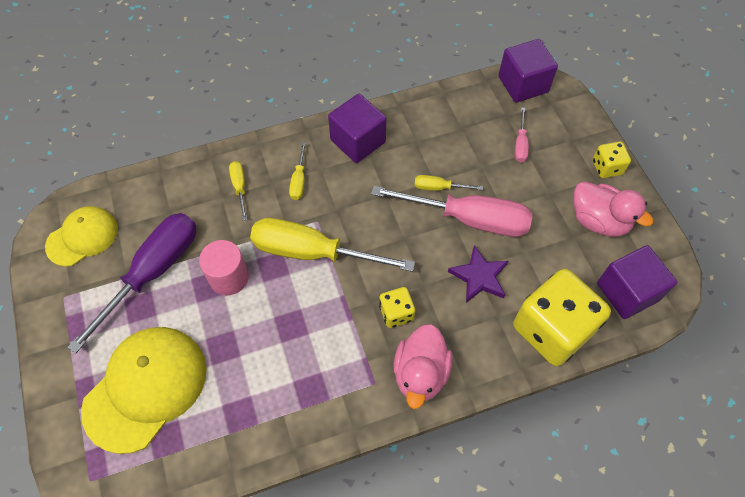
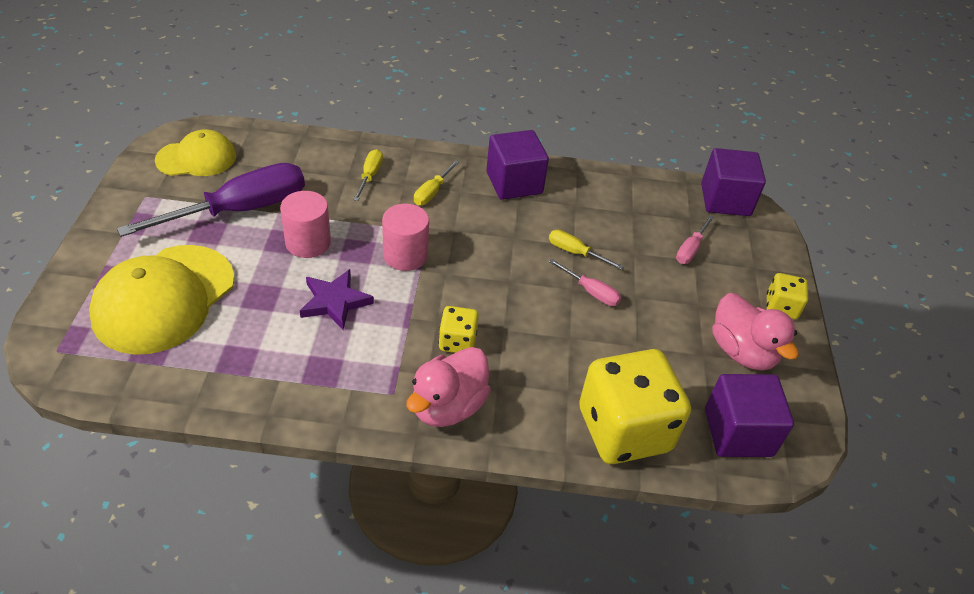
camera: 20 degrees right, 15 degrees down
yellow cap [81,327,207,454] -> yellow cap turned 150 degrees clockwise [89,245,235,355]
yellow screwdriver [250,218,415,272] -> pink cylinder [382,204,429,271]
pink screwdriver [371,186,532,237] -> pink screwdriver [548,259,621,306], size x0.44
purple star [448,245,509,303] -> purple star moved to [300,269,374,330]

